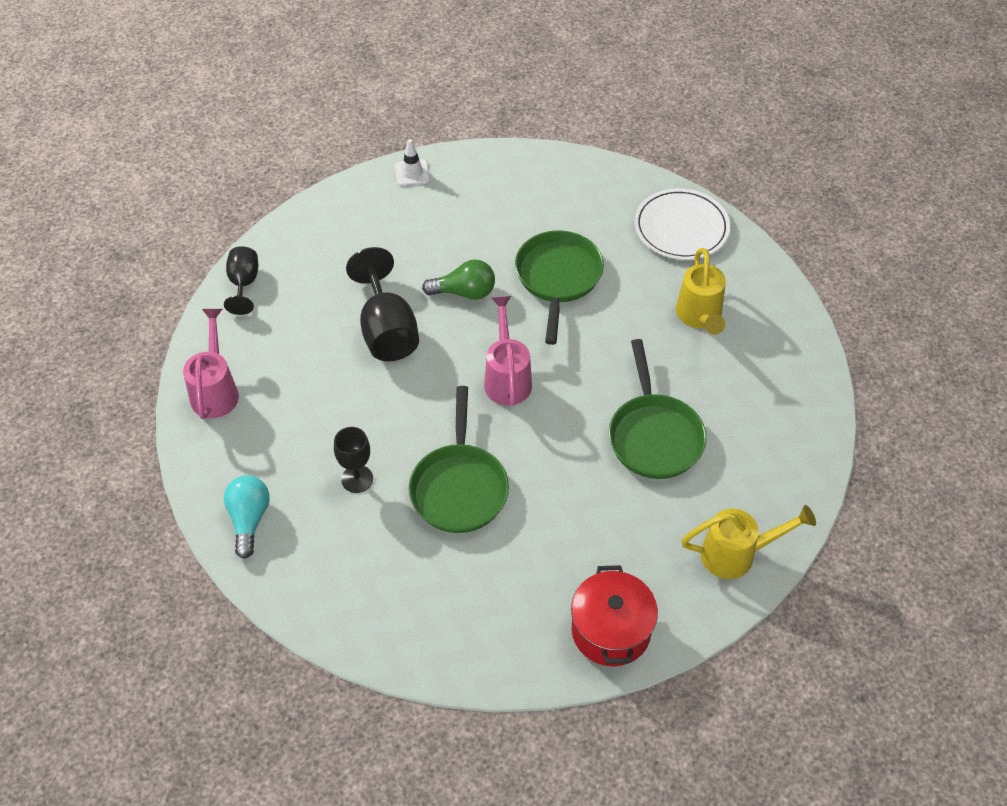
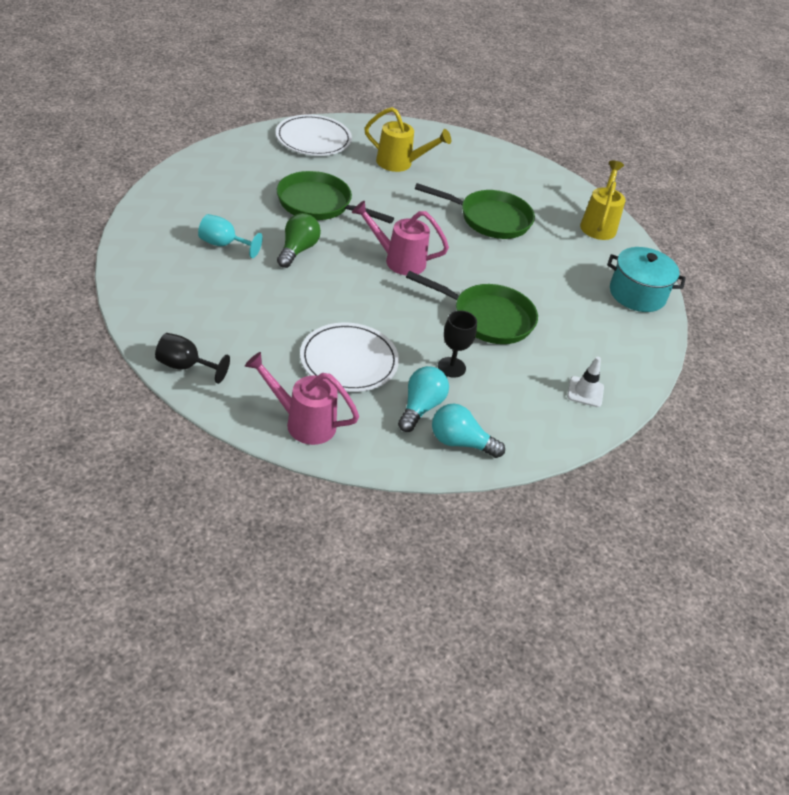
camera: 75 degrees left, 10 degrees down
black goblet [346,247,419,361] -> none
white traffic cone [395,139,430,186] -> white traffic cone moved to [567,357,604,407]
red pot [571,565,658,666] -> turquoise pot [607,247,686,312]
none -> turquoise goblet [198,214,263,258]
none -> white plate [300,322,399,392]
none -> turquoise light bulb [398,366,449,432]

